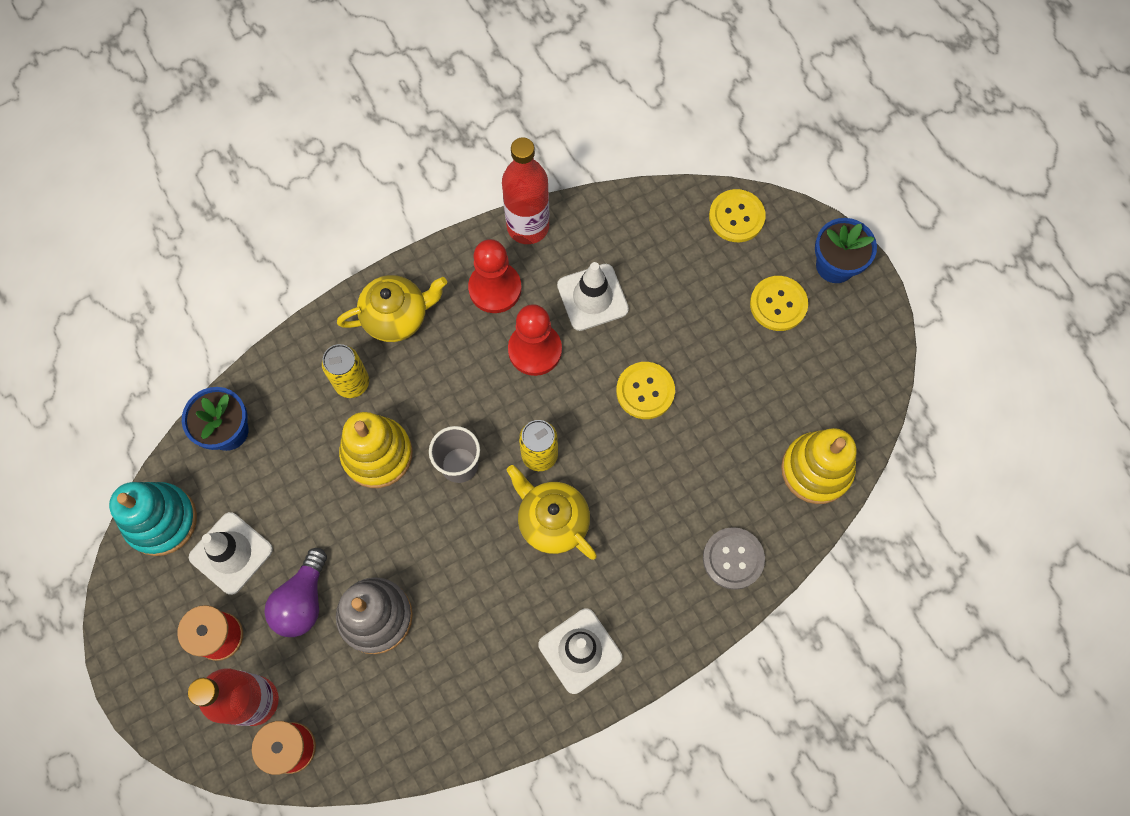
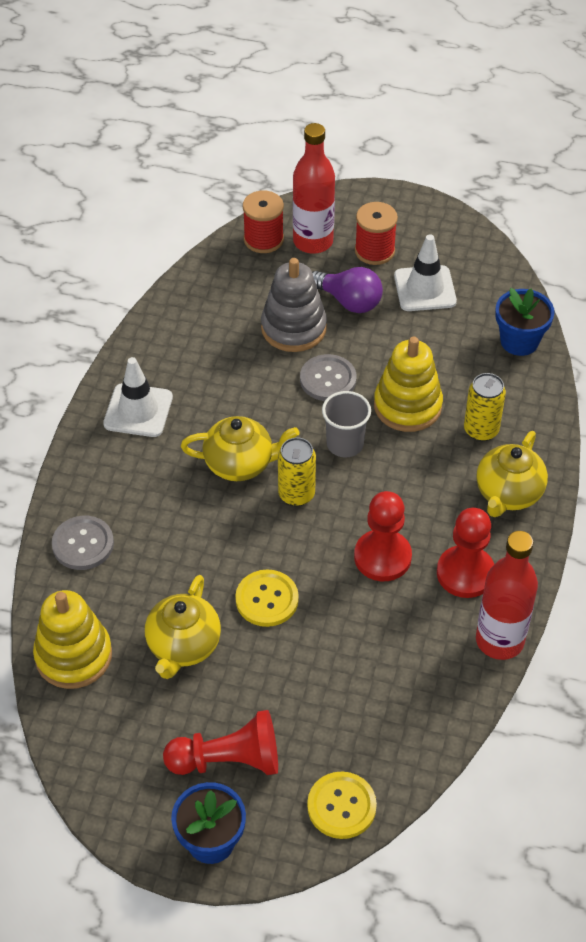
camera: 135 degrees right, 20 degrees down
turquoise stacking toy [109,482,197,556] -> none
purple light bulb [264,548,327,637] -> purple light bulb turned 150 degrees clockwise [312,267,383,313]
white traffic cone [557,262,629,331] -> none
yellow button [750,276,808,331] -> red pawn [163,710,278,775]
none -> yellow teapot [145,575,221,679]
none -> grey button [300,354,356,401]

